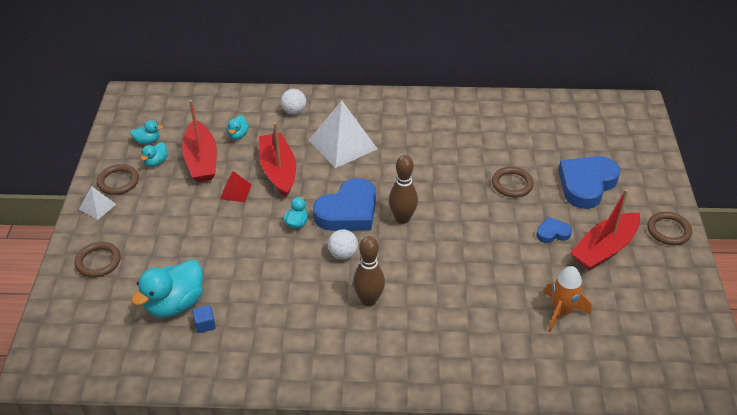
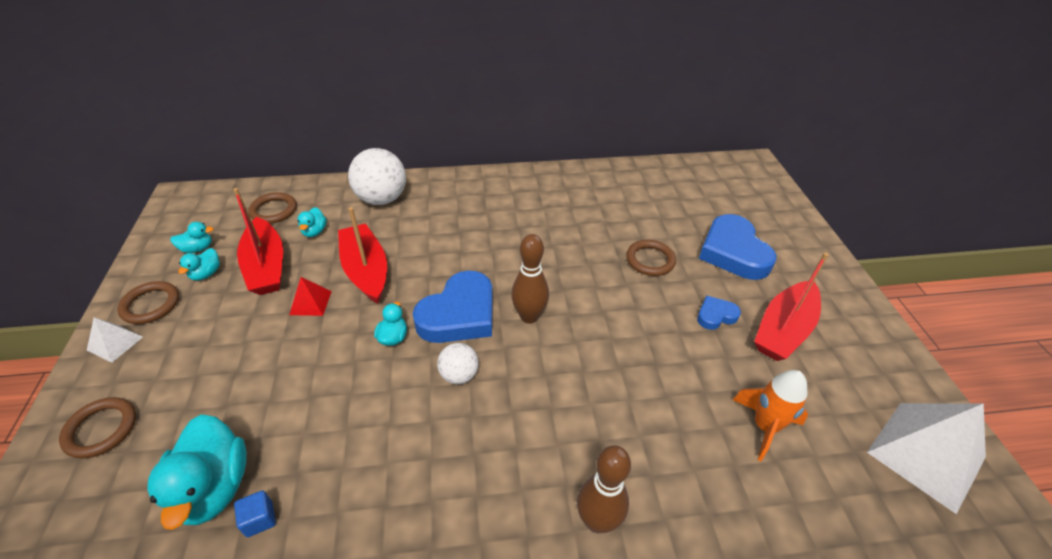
camera: 10 degrees left, 0 degrees up
turquoise duck [131,260,203,317] -> turquoise duck turned 45 degrees counterclockwise [147,414,247,530]
white ball [281,89,306,114] -> white ball [348,148,406,205], size x1.83
white pyramid [309,100,377,168] -> white pyramid moved to [867,403,986,514]
brown bowling pin [353,236,385,306] -> brown bowling pin moved to [577,445,631,534]
blue heart [558,156,620,209] -> blue heart turned 45 degrees counterclockwise [699,214,777,280]
brown ring [647,212,692,245] -> brown ring moved to [248,192,297,224]

